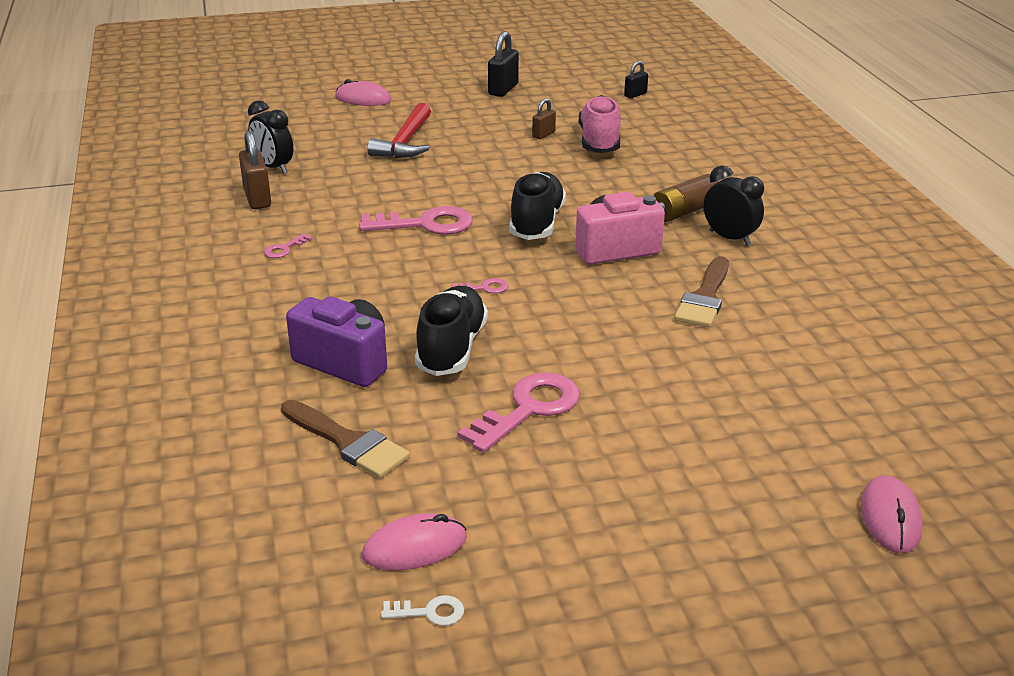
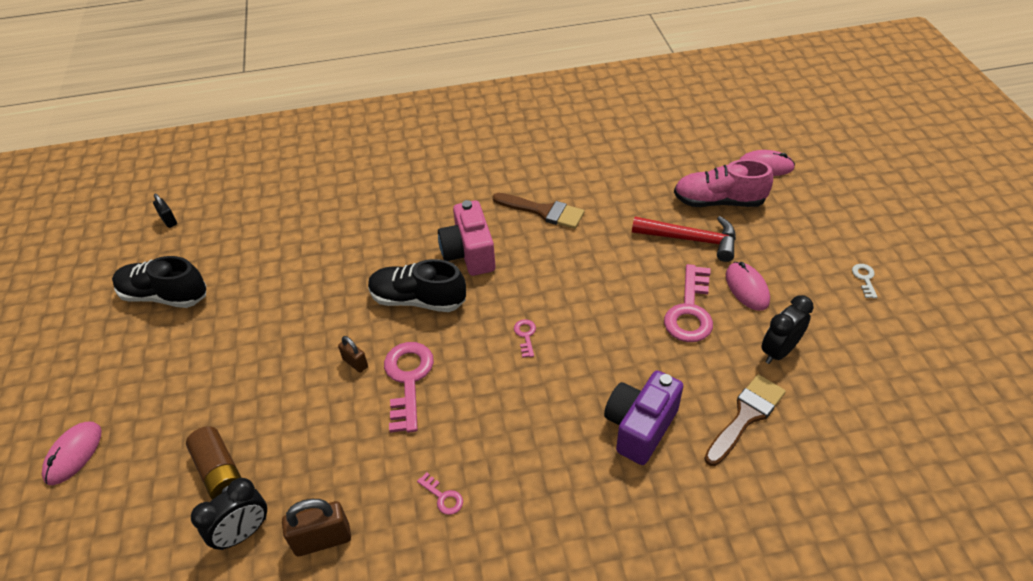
camera: 85 degrees left, 15 degrees up
pink mouse [362,513,467,571] -> pink mouse moved to [726,262,770,311]
red hammer [367,103,431,158] -> red hammer moved to [632,216,736,262]
white key [381,595,464,626] -> white key moved to [852,264,877,298]
black shoe [415,286,488,376] -> black shoe moved to [112,256,206,308]
pink key [458,373,580,453] -> pink key turned 120 degrees counterclockwise [664,264,713,342]
black padlock [488,31,519,97] -> none
brown padlock [532,98,556,139] -> brown padlock moved to [338,336,368,373]
pink shoe [579,95,621,153] -> pink shoe moved to [674,159,773,207]
brown battery [653,174,719,222] -> brown battery moved to [186,426,242,499]
black clock [704,165,764,246] -> black clock moved to [761,295,814,364]

